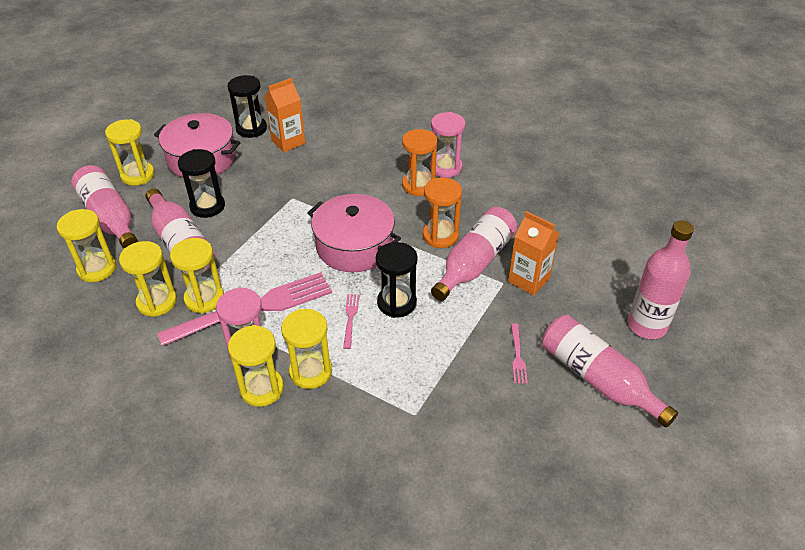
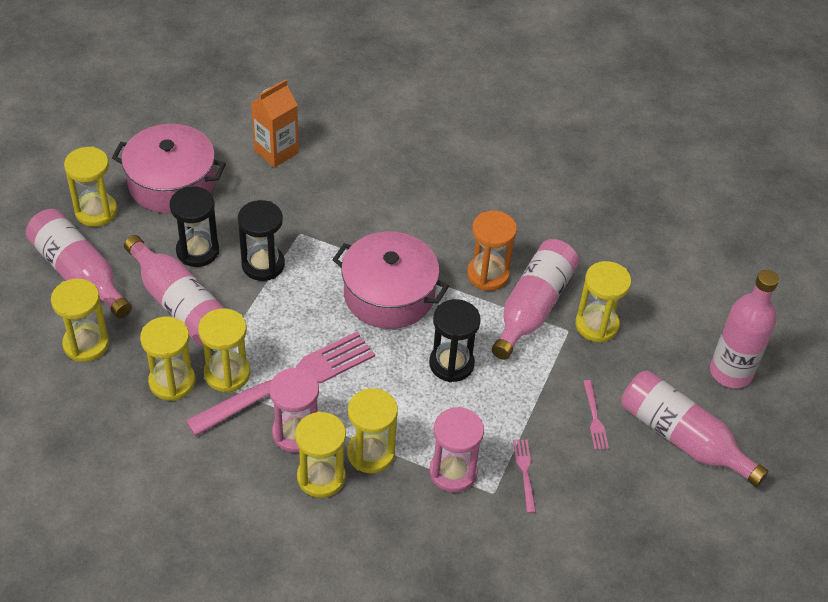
camera: 10 degrees left, 5 degrees up
black hourglass [227,75,267,138] -> black hourglass moved to [238,200,285,281]
pink fork [343,294,359,349] -> pink fork moved to [513,439,536,513]
orange hourglass [402,129,437,196] -> none
pink hourglass [430,112,465,178] -> pink hourglass moved to [429,407,484,493]
orange carton [508,211,559,296] -> yellow hourglass [575,261,631,343]

